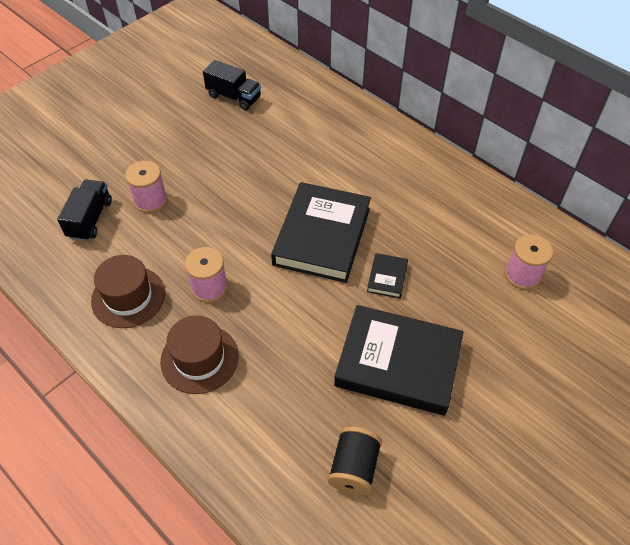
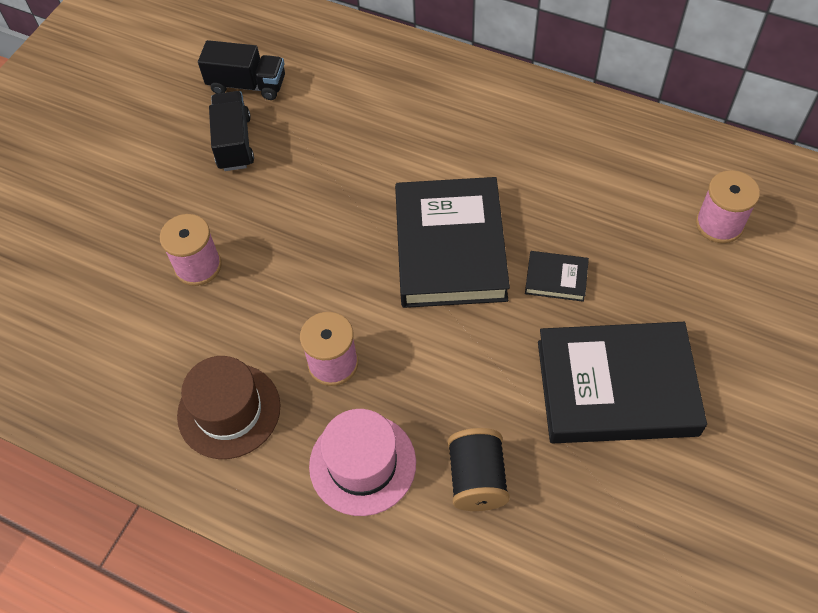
camera: 15 degrees left, 5 degrees up
black truck [57,180,112,241] -> black truck moved to [209,91,254,171]
brown hat [160,315,239,394] -> pink hat [309,409,416,516]
black spool [327,427,382,495] -> black spool moved to [448,428,510,511]
black book [367,253,408,298] -> black book turned 75 degrees counterclockwise [525,251,589,302]

